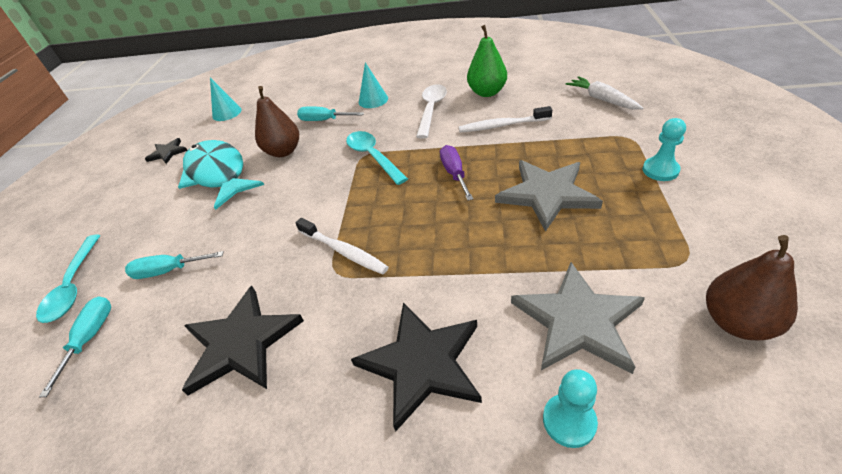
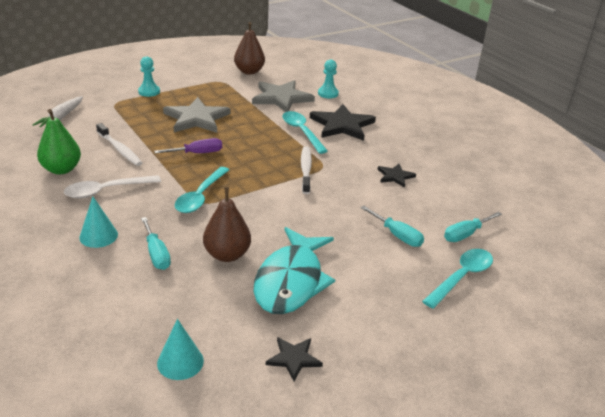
camera: 135 degrees left, 10 degrees down
black star [182,286,304,396] -> black star [377,164,416,188], size x0.52
purple screwdriver [440,145,473,201] -> purple screwdriver turned 150 degrees counterclockwise [154,138,222,154]
none -> turquoise spoon [282,111,328,154]

